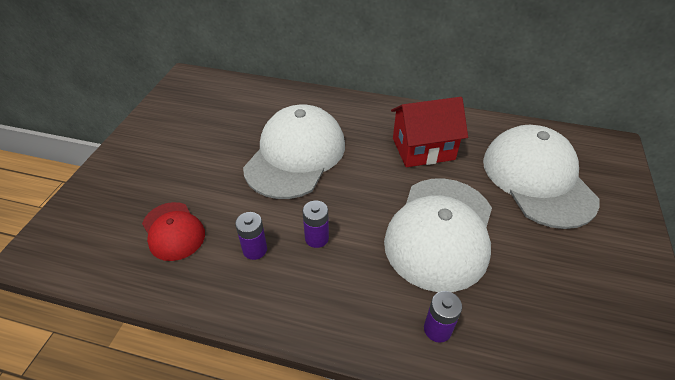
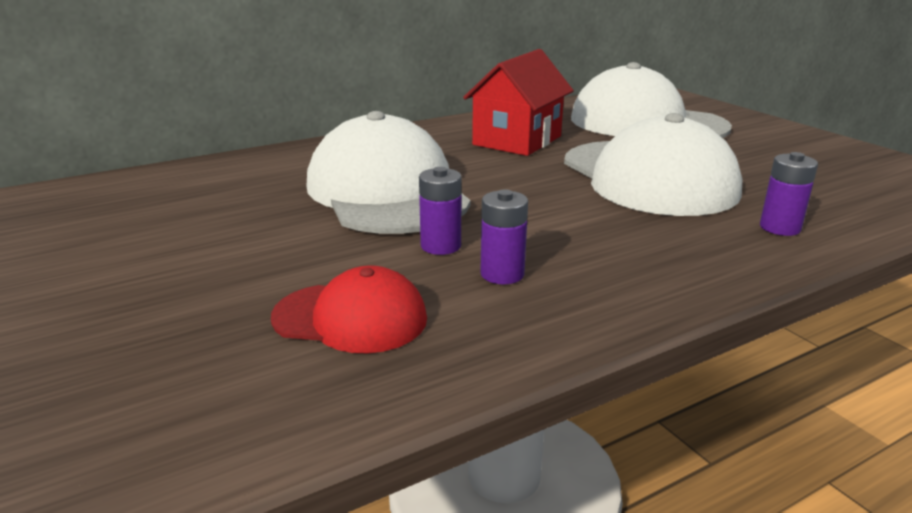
camera: 45 degrees left, 20 degrees down
purple battery [303,201,329,248] -> purple battery moved to [419,167,462,255]

